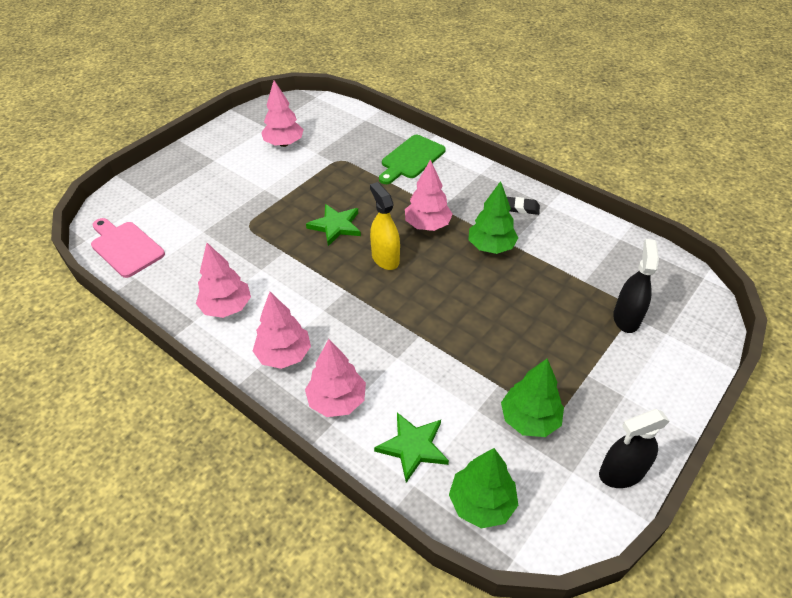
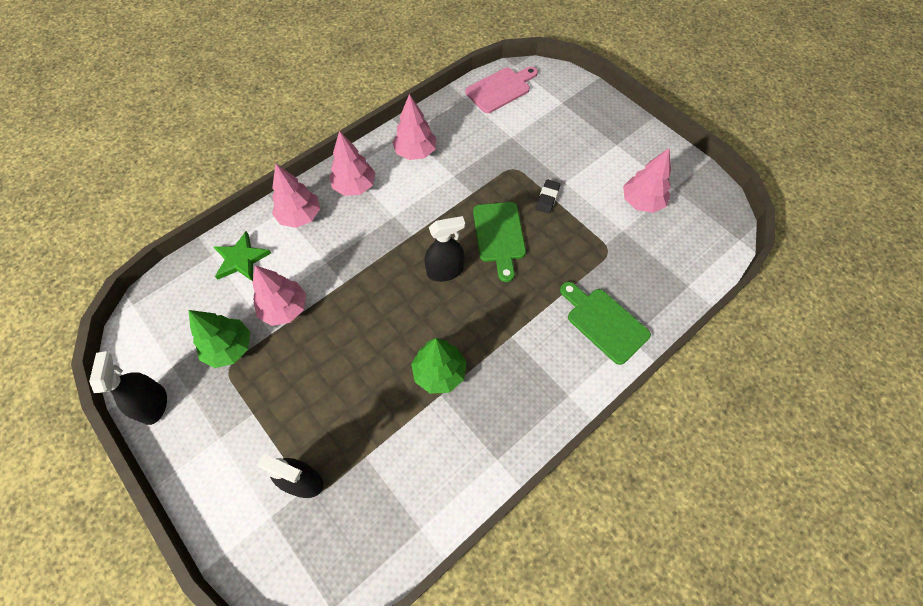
camera: 100 degrees right, 15 degrees up
green star [306,204,361,246] -> green cutting board [473,202,526,282]
yellow spray bottle [370,182,400,270] -> black spray bottle [425,216,465,282]
pink tree [405,159,453,231] -> pink tree moved to [253,265,306,326]
green tree [449,448,518,528] -> none
black eraser [507,197,540,215] -> black eraser moved to [536,179,560,214]

